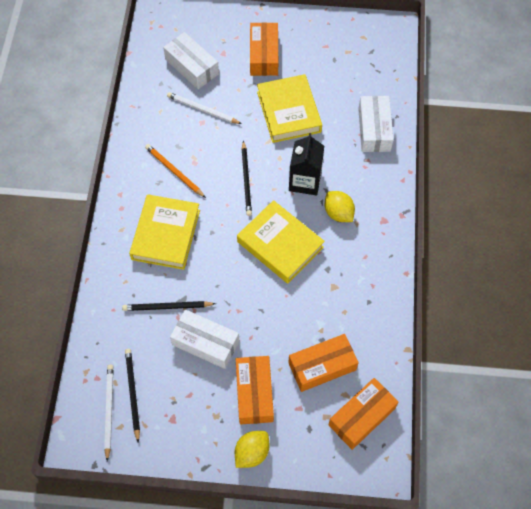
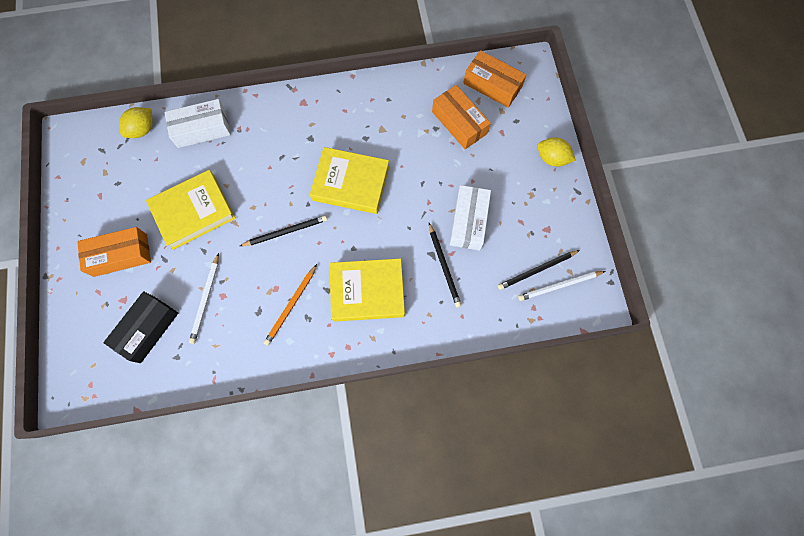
camera: 105 degrees left, 10 degrees up
white box [163,32,219,89] -> black box [103,292,178,363]
orange box [236,356,274,425] -> none
yellow book [237,200,325,283] -> yellow book turned 75 degrees clockwise [310,147,389,214]
black carton [289,133,324,195] -> none
yellow lemon [325,191,355,222] -> yellow lemon moved to [119,107,153,138]

